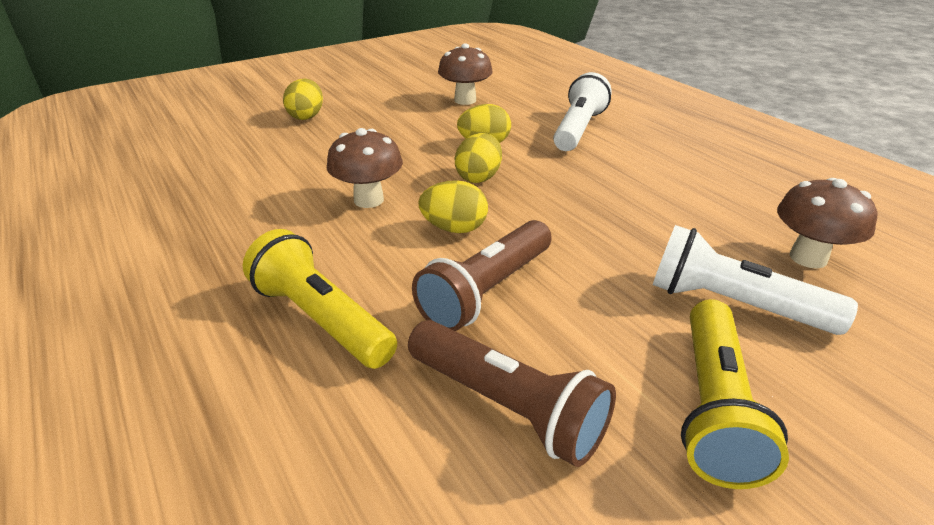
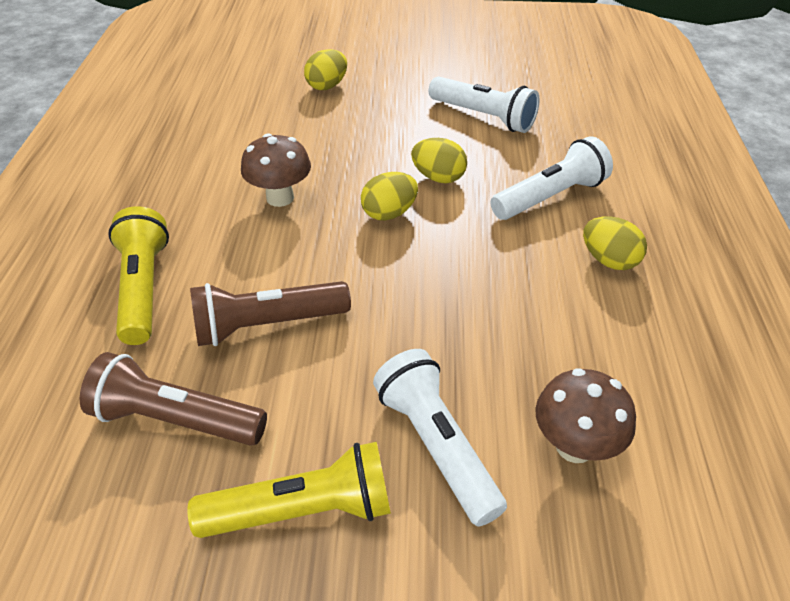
camera: 35 degrees right, 10 degrees up
brown flashlight [408,320,616,467] -> brown flashlight turned 120 degrees clockwise [80,352,267,446]
yellow egg [419,180,488,233] -> yellow egg moved to [583,216,647,270]
brown mushroom [438,43,493,105] -> white flashlight [429,76,539,133]
yellow flashlight [681,299,789,489] -> yellow flashlight turned 150 degrees counterclockwise [188,442,391,538]

